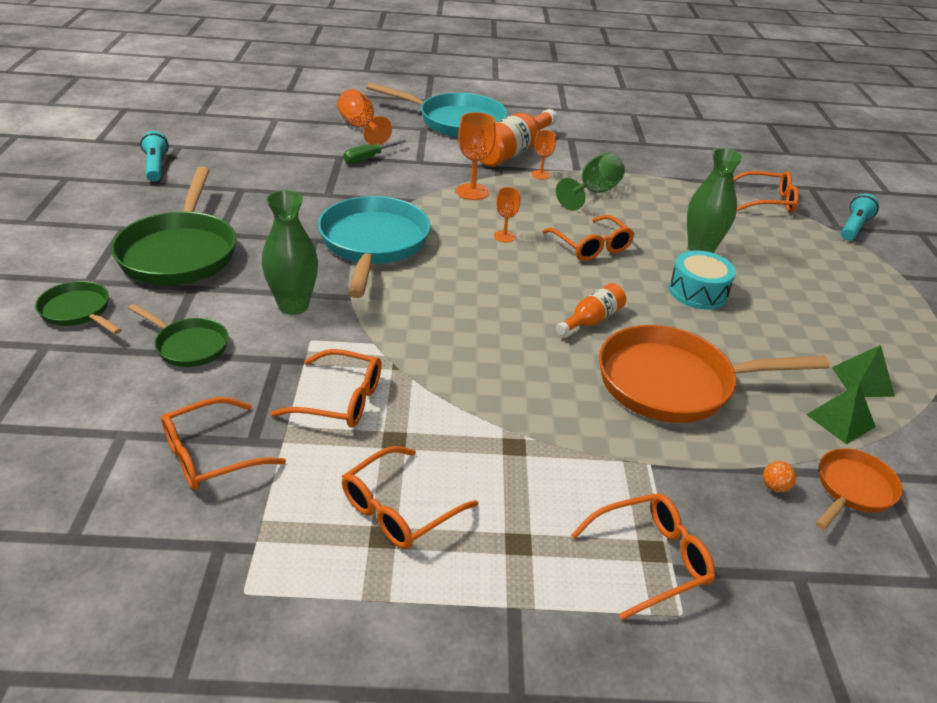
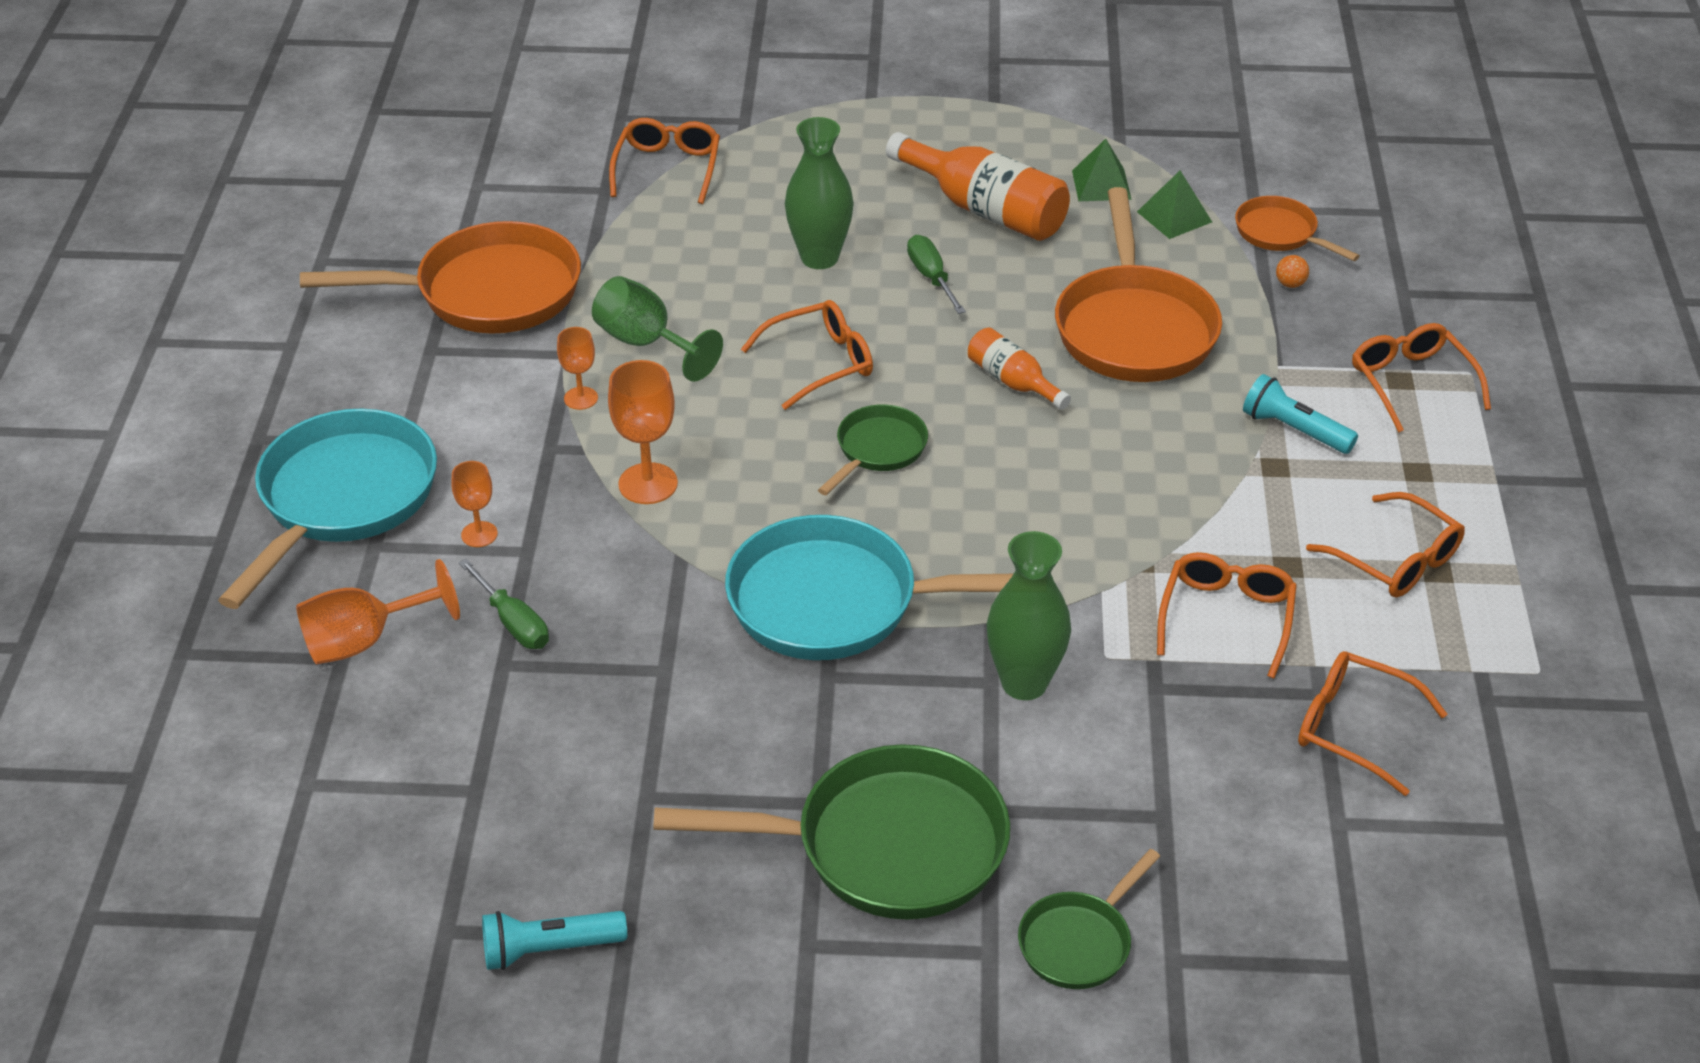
camera: 85 degrees left, 5 degrees up
green pan [128,304,228,367] -> green pan moved to [818,404,928,495]
orange glasses [161,397,286,490] -> orange glasses turned 150 degrees clockwise [1298,651,1448,796]
orange bottle [480,109,557,167] -> orange bottle moved to [886,132,1070,241]
orange goblet [494,187,520,243] -> orange goblet moved to [452,461,498,547]
turquoise drum [669,250,736,309] -> green screwdriver [907,235,966,314]
turquoise flashlight [841,193,879,241] -> turquoise flashlight moved to [1243,374,1358,454]
none -> orange pan [300,221,581,334]

